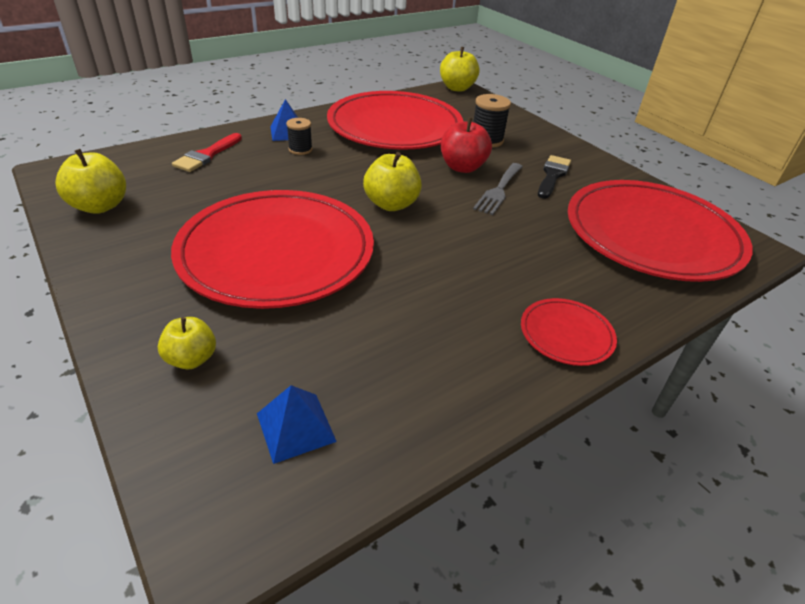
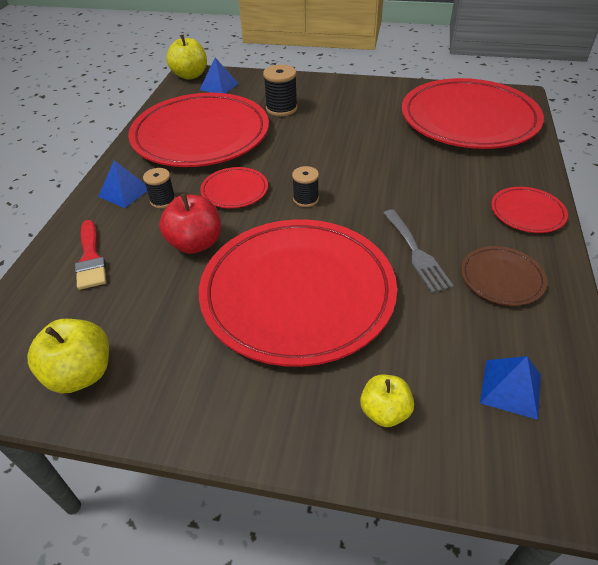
camera: 40 degrees left, 5 degrees up
yellow apple [363,152,422,211] -> black spool [292,166,319,207]
red apple [441,118,492,173] -> red apple moved to [159,193,221,254]
grey fork [473,163,523,215] -> grey fork moved to [383,209,454,293]
black brush [538,155,571,199] -> none
none -> blue pyramid [200,58,239,93]
none -> red plate [200,167,268,208]
none -> brown plate [461,246,547,306]

